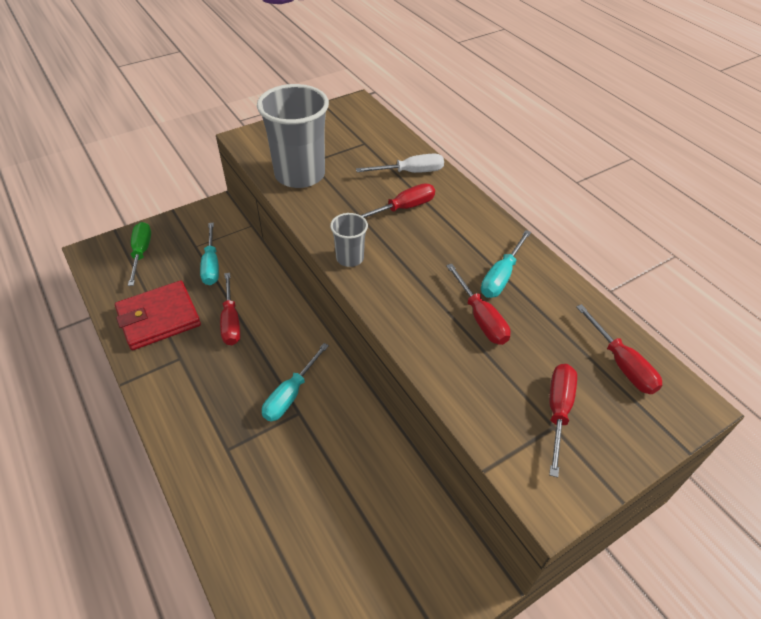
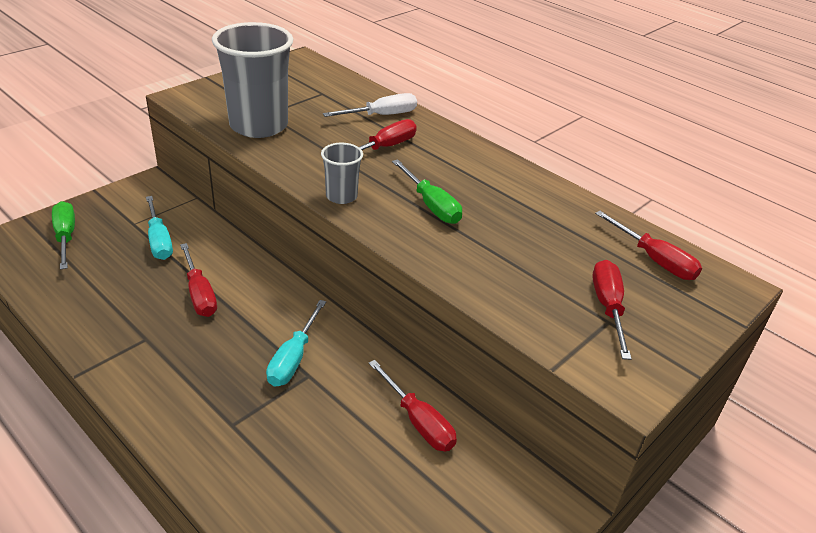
camera: 15 degrees left, 10 degrees down
red wallet [115,281,201,350] -> none
red screwdriver [446,264,511,345] -> red screwdriver moved to [368,360,457,451]
turquoise screwdriver [481,230,531,298] -> none
none -> green screwdriver [392,159,462,224]

